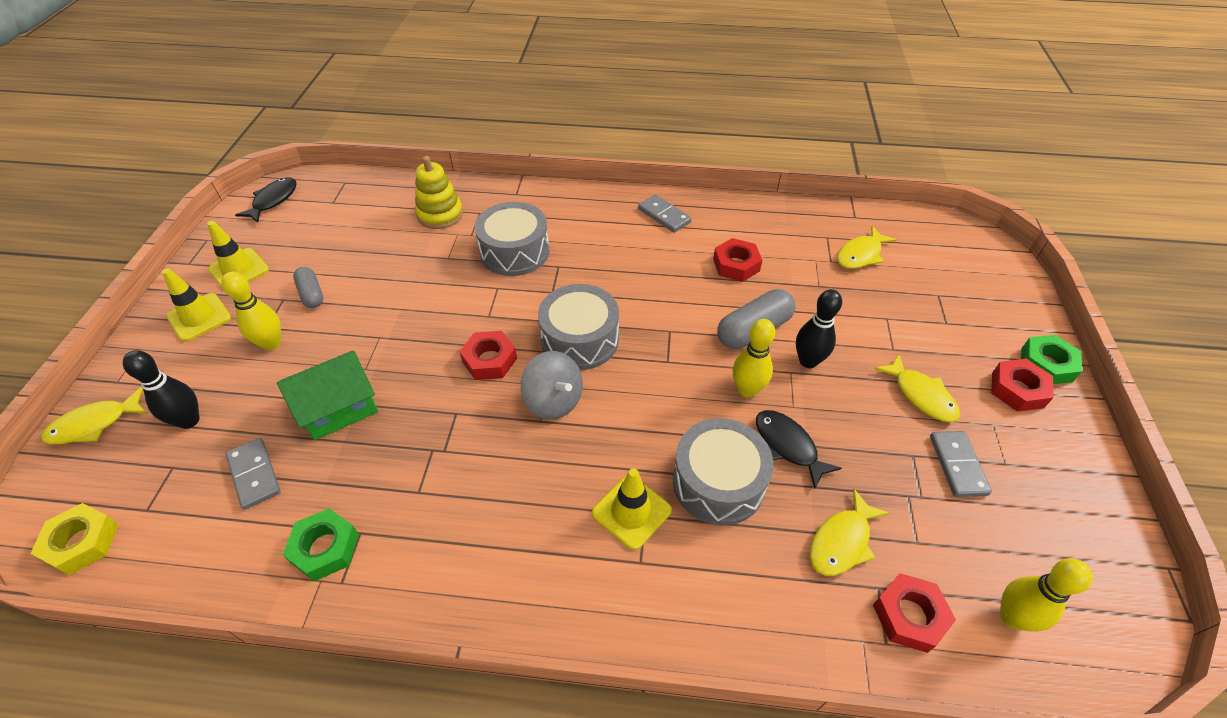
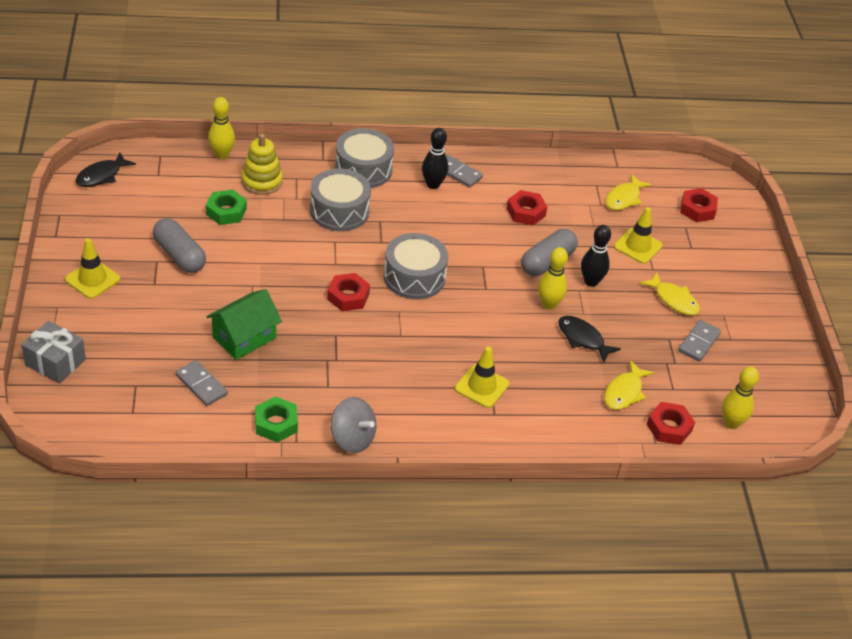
camera: 15 degrees left, 5 degrees down
yellow nut [30,503,119,575] -> none
yellow fish [41,387,147,445] -> grey gift [21,321,86,384]
black bowling pin [123,350,200,429] -> black bowling pin moved to [422,128,448,189]
yellow traffic cone [207,221,269,287] -> yellow traffic cone moved to [614,207,663,264]
yellow bowling pin [221,272,281,350] -> yellow bowling pin moved to [208,97,235,159]
black fish [235,177,297,223] -> black fish turned 150 degrees counterclockwise [76,152,136,187]
grey capsule [293,267,323,308] -> grey capsule [153,218,206,273], size x1.63
grey spinning top [521,351,583,420] -> grey spinning top moved to [331,397,377,453]
grey drum [673,418,774,526] -> grey drum moved to [335,128,394,188]
grey domino [930,431,992,497] -> grey domino turned 45 degrees clockwise [678,320,721,362]
red nut [991,359,1054,412] -> red nut moved to [680,188,718,222]
green nut [1021,335,1082,384] -> green nut moved to [206,189,247,225]

